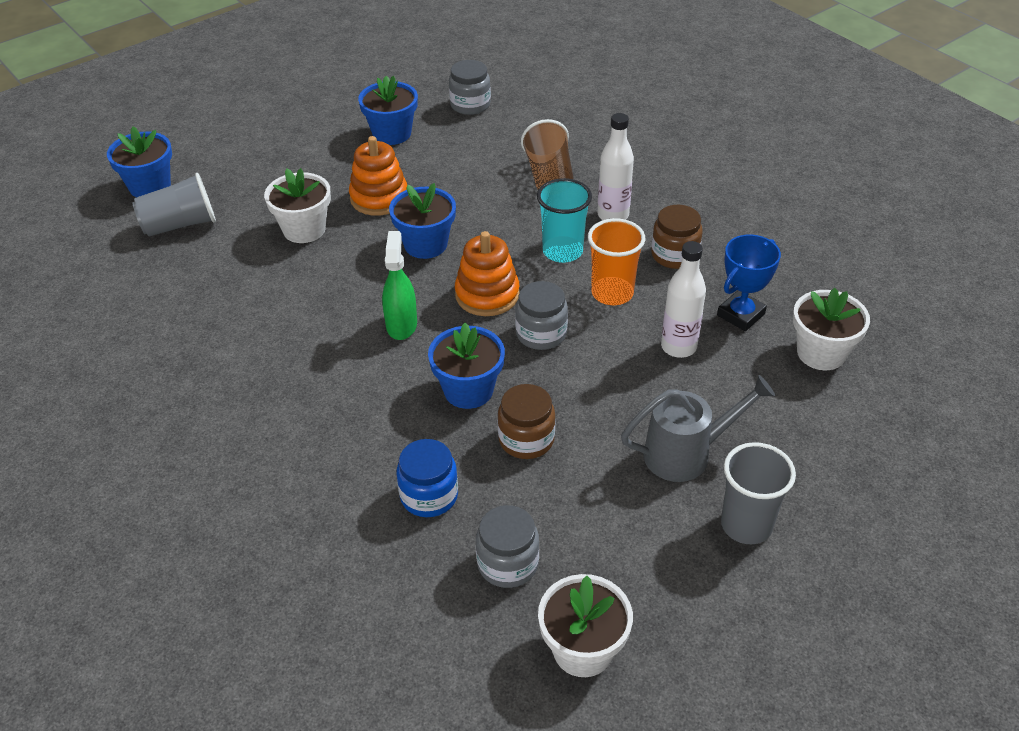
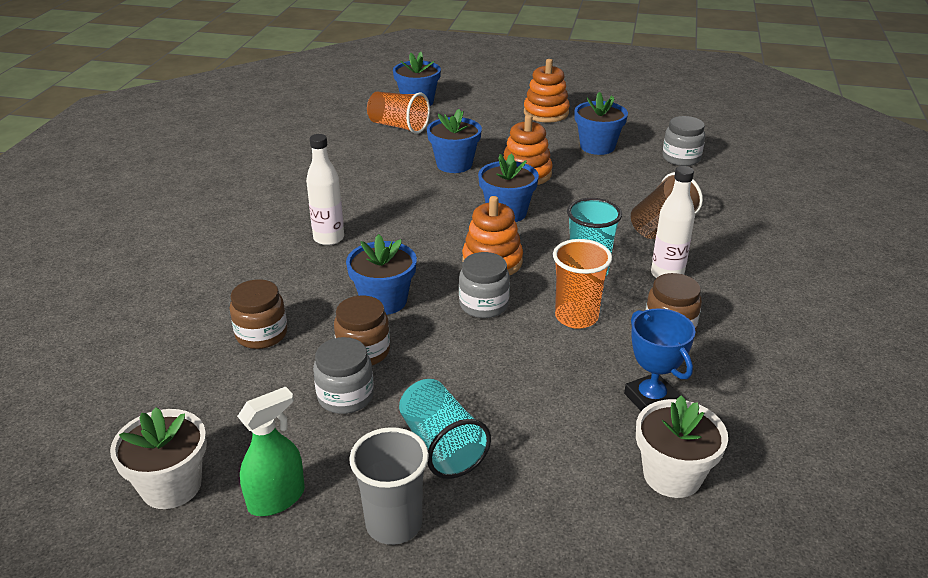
camera: 50 degrees right, 10 degrees down
grey cup [132,173,216,236] -> orange cup [367,92,430,134]
white flower pot [264,168,331,243] -> blue flower pot [427,109,482,173]
green spray bottle [382,231,417,340] -> green spray bottle moved to [237,387,305,516]
blue jar [397,439,458,517] -> brown jar [230,279,287,349]
grey jar [476,505,539,588] -> grey jar moved to [313,337,374,414]
grey watering can [621,375,775,482] -> turquoise cup [399,379,491,479]
white bottle [661,241,706,358] -> white bottle moved to [306,134,344,246]
blue trophy [717,234,781,331] -> blue trophy turned 60 degrees clockwise [624,308,696,411]
none -> orange stacking toy [524,59,570,123]

